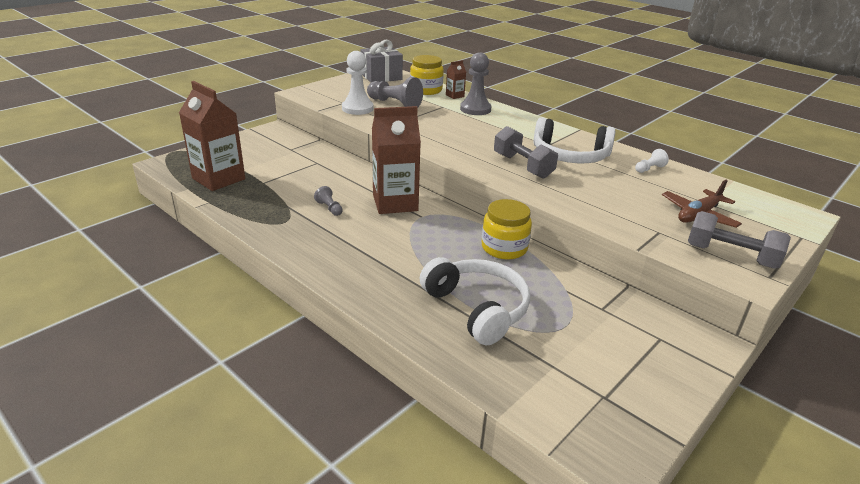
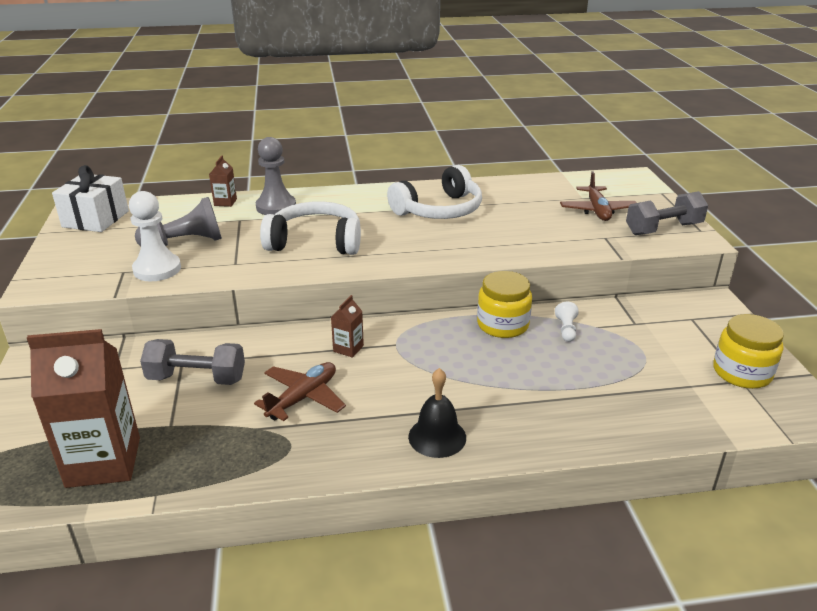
camera: 50 degrees left, 0 degrees up
grey pawn [314,186,343,216] -> brown plane [254,362,346,421]
grey gift [361,40,403,82] -> white gift [52,165,129,232]
brown carton [372,106,421,214] -> brown carton [331,295,364,358], size x0.44
yellow jar [410,55,444,95] -> yellow jar moved to [713,314,784,389]
white headphones [420,257,530,345] -> white headphones moved to [260,201,361,255]
grey dumbbell [494,126,558,179] -> grey dumbbell moved to [140,339,245,385]
white pawn [635,149,669,173] -> white pawn moved to [555,302,579,342]
none -> black bell [408,368,466,458]

